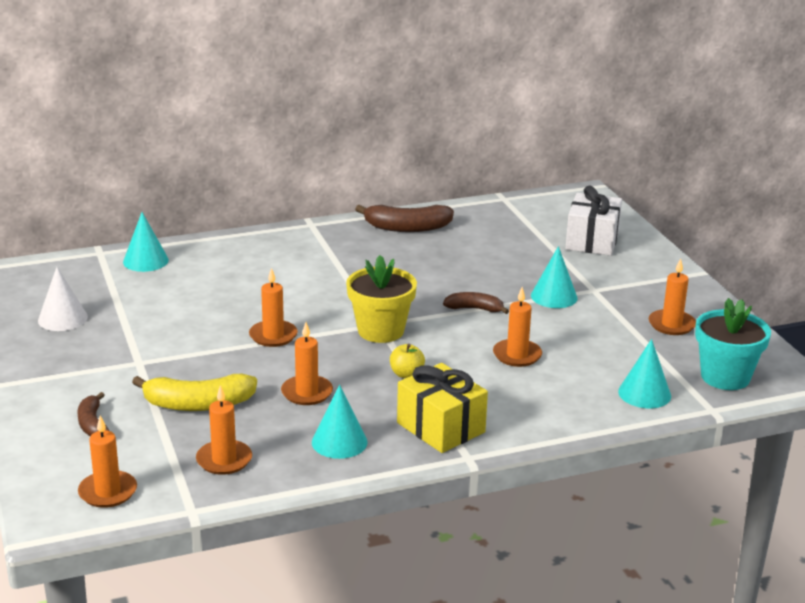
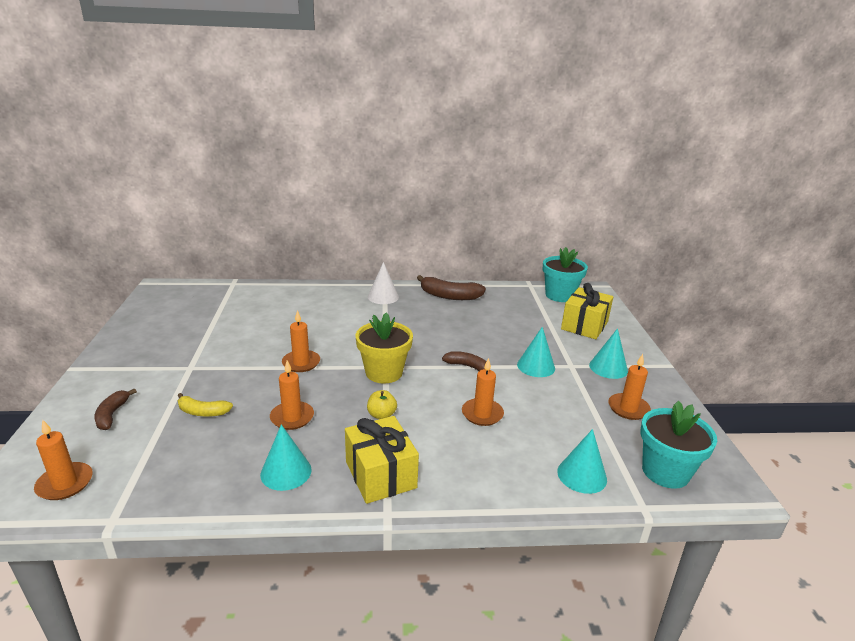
camera: 15 degrees right, 0 degrees up
white cone [38,267,88,331] -> white cone moved to [368,262,399,304]
turquoise cone [123,212,169,272] -> turquoise cone moved to [589,328,628,379]
yellow banana [132,374,257,411] -> yellow banana [178,393,233,416], size x0.60
orange candle [196,385,252,475] -> none
white gift [565,186,622,256] -> yellow gift [561,283,613,339]
none -> turquoise flower pot [543,247,588,302]

